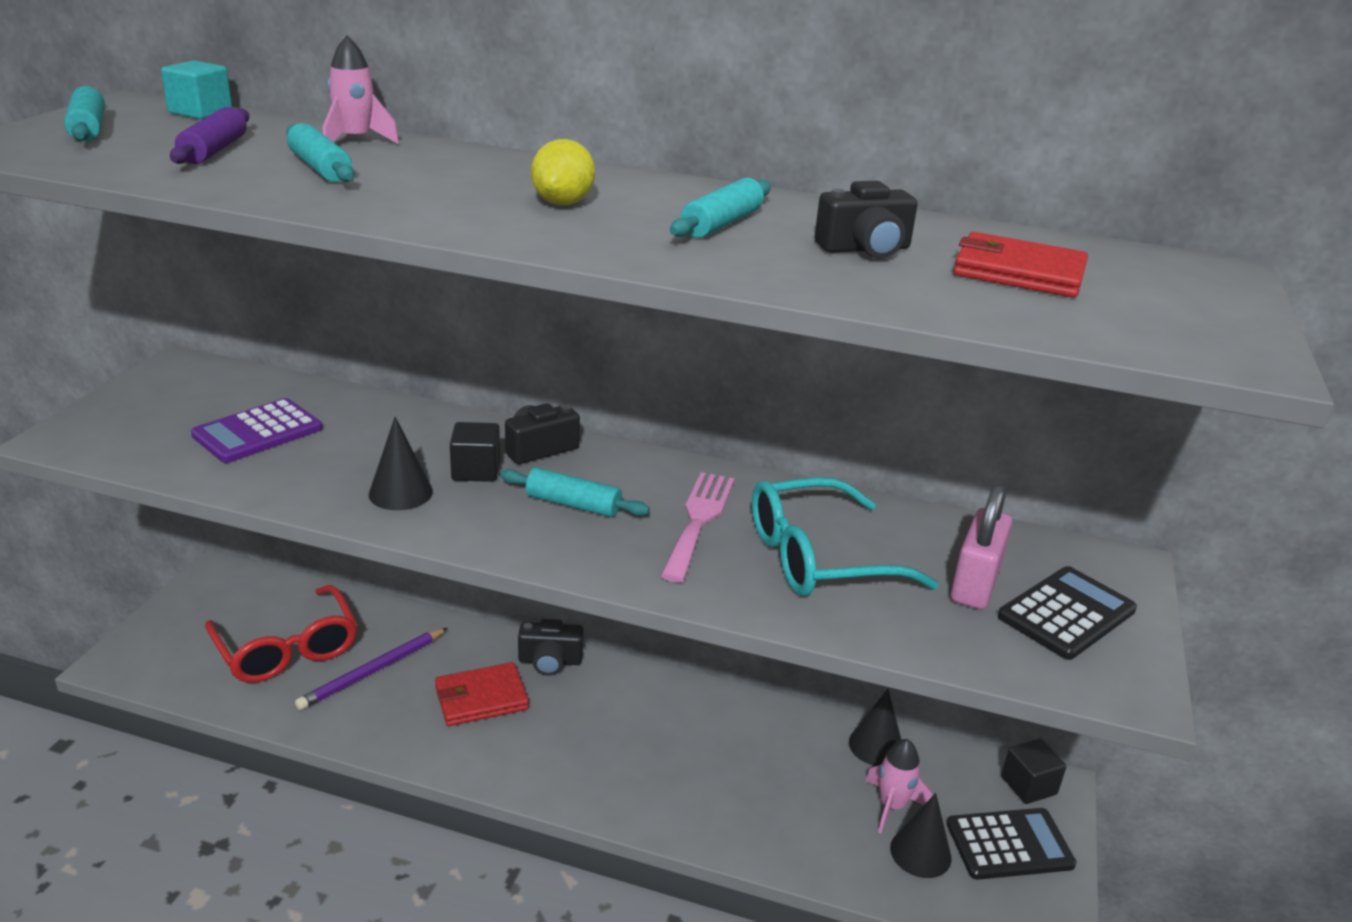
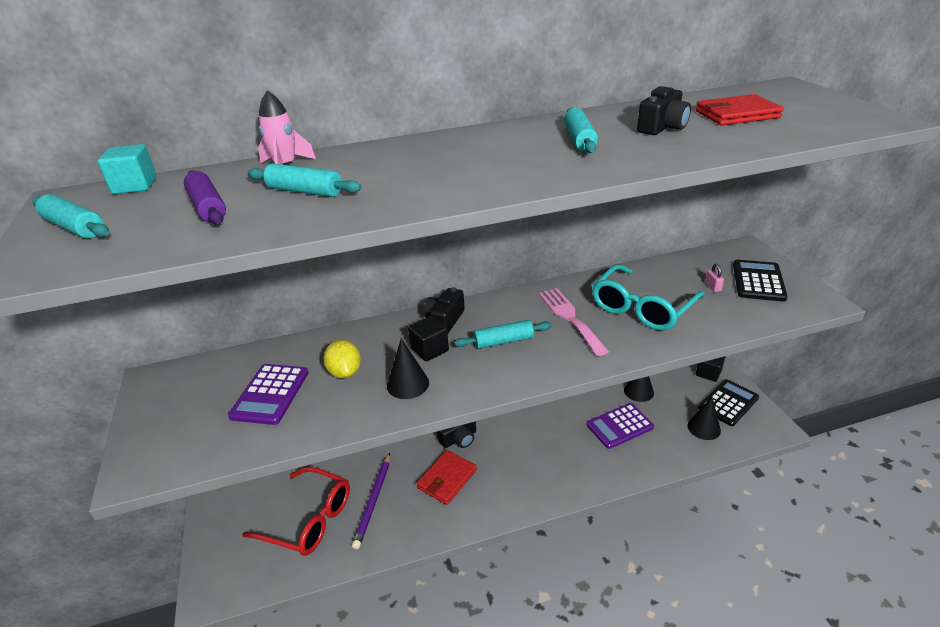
camera: 30 degrees left, 5 degrees up
yellow lemon [531,139,595,205] -> yellow lemon moved to [323,340,361,378]
pink rocket [865,739,932,834] -> none
pink padlock [951,485,1012,609] -> pink padlock [705,264,724,292], size x0.43
none -> purple calculator [586,403,654,449]

